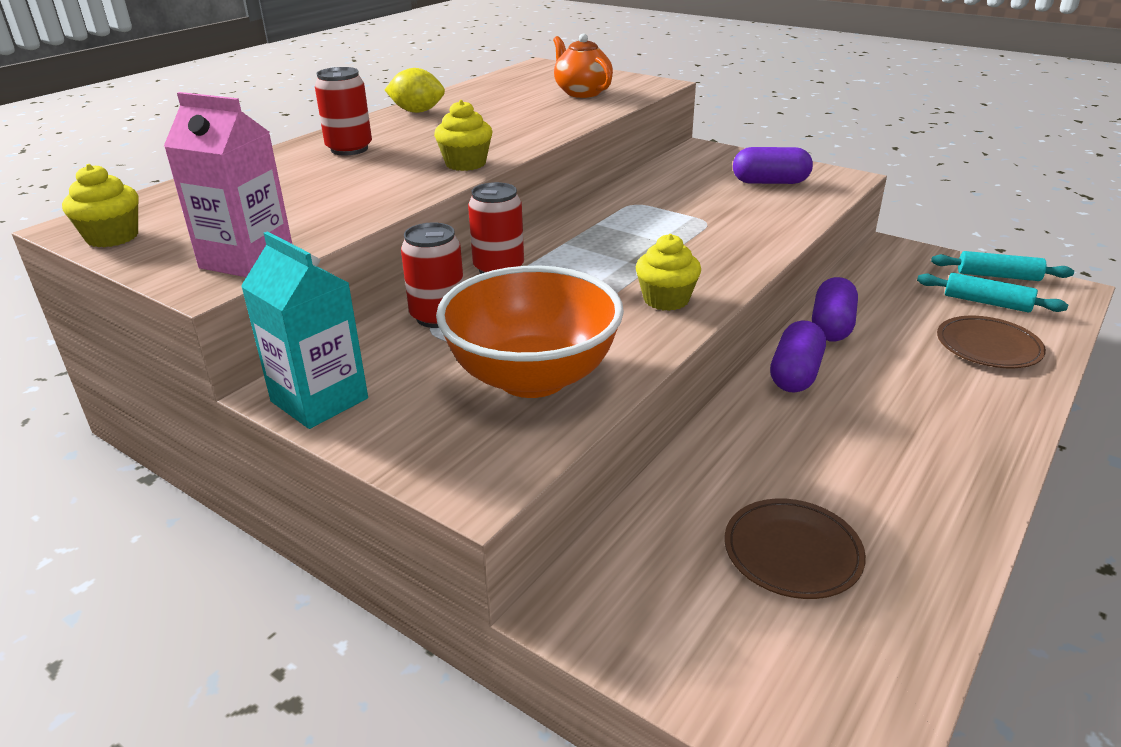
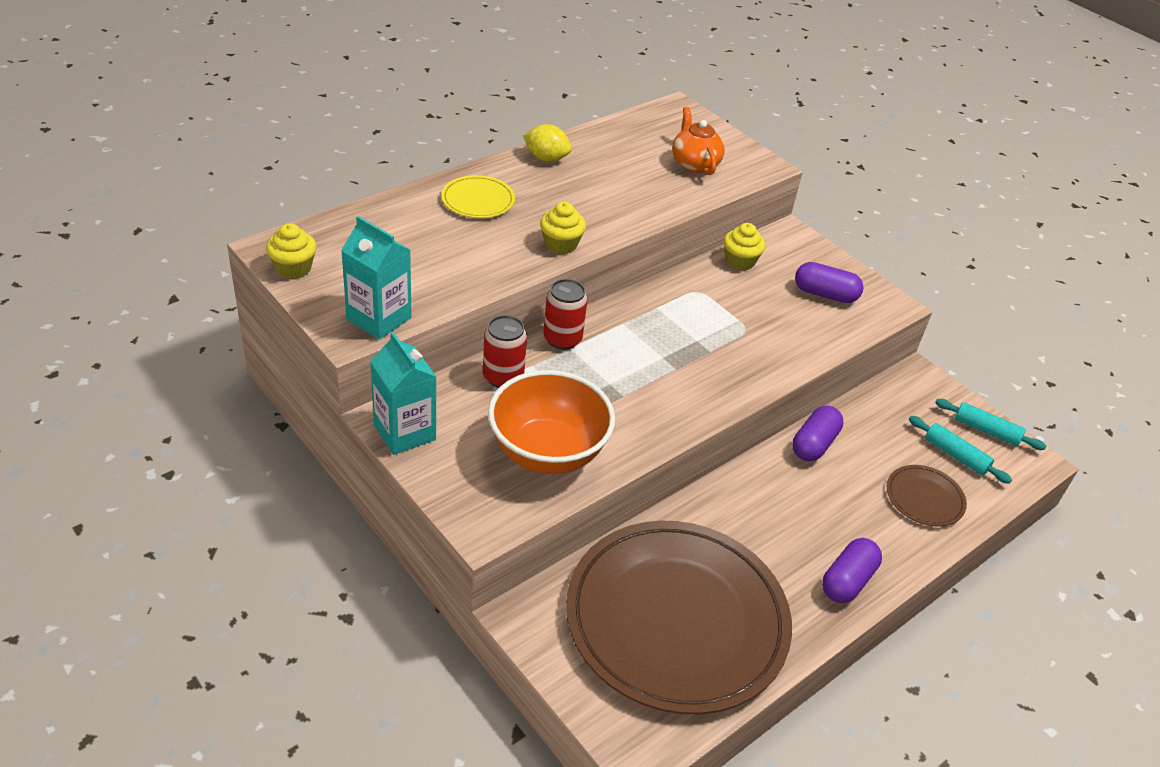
camera: 10 degrees right, 10 degrees up
pink carton [164,92,292,277] -> turquoise carton [341,216,411,339]
red can [315,67,372,155] -> yellow plate [441,175,515,218]
yellow cupcake [636,234,701,311] -> yellow cupcake moved to [724,223,765,271]
brown plate [725,499,866,599] -> brown plate [566,521,792,714], size x2.49
purple capsule [770,321,826,393] -> purple capsule moved to [822,538,882,603]

